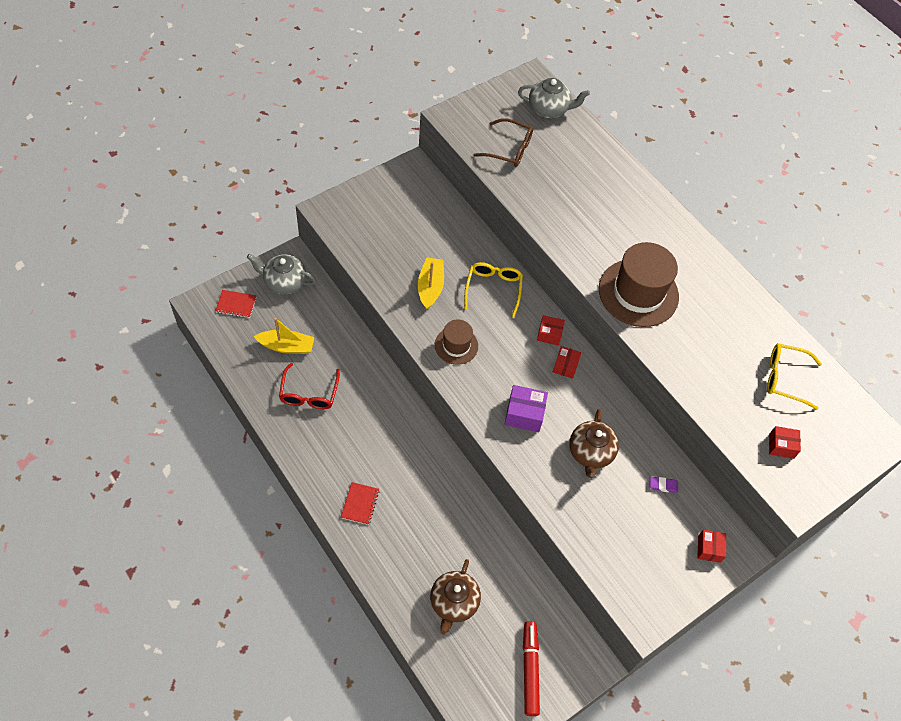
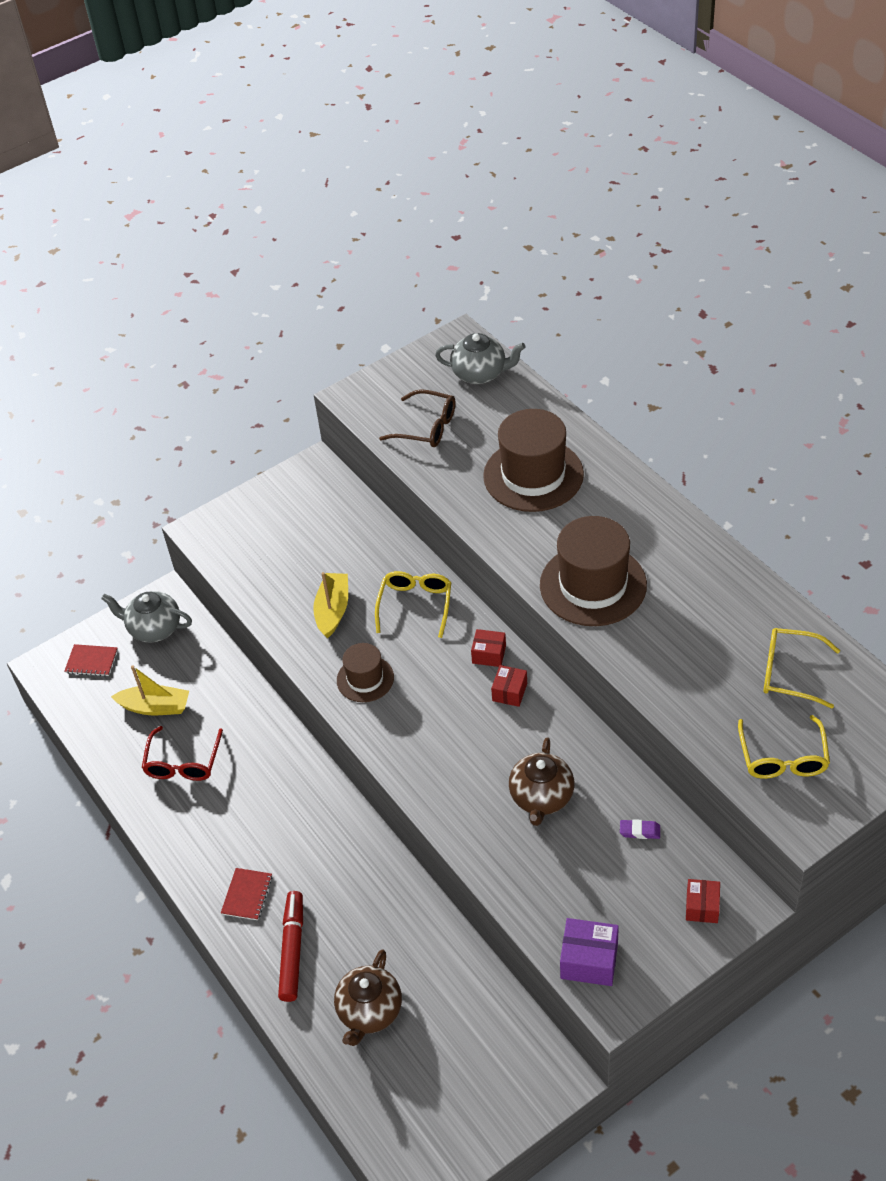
camera: 10 degrees right, 10 degrees down
purple box [505,385,548,432] -> purple box moved to [560,918,619,986]
red marker [523,621,540,716] -> red marker moved to [278,891,303,1002]
red box [769,426,801,459] -> yellow glasses [738,715,830,779]
none -> brown hat [483,409,584,512]

